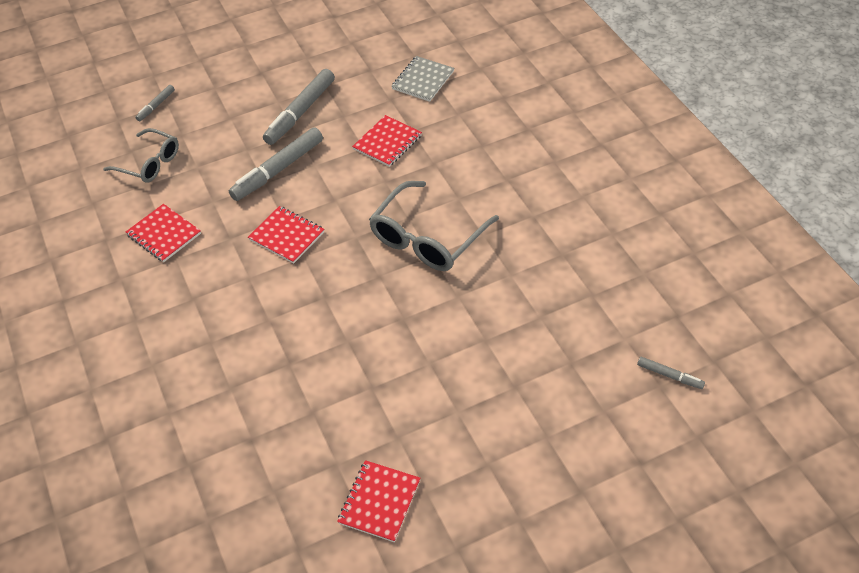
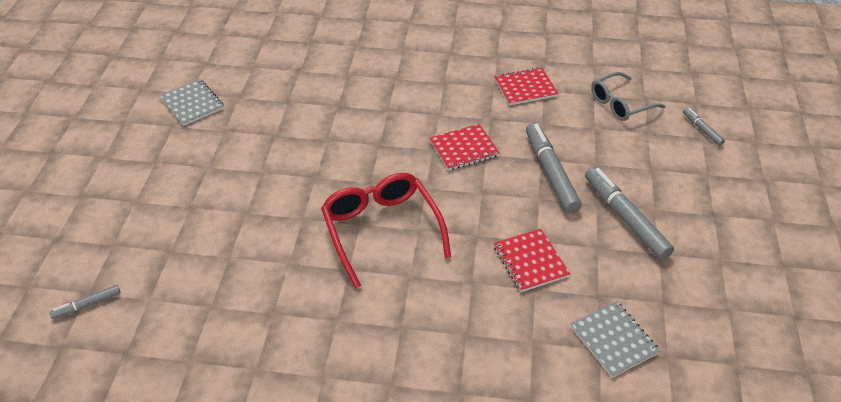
camera: 120 degrees right, 5 degrees down
red notebook [337,460,420,542] -> grey notebook [160,79,224,126]
grey glasses [369,181,499,271] -> red glasses [321,173,451,289]

